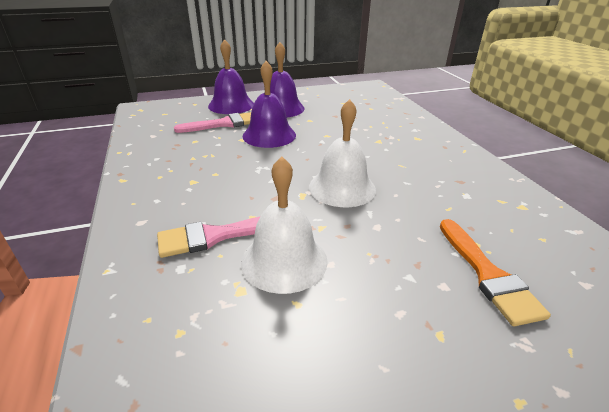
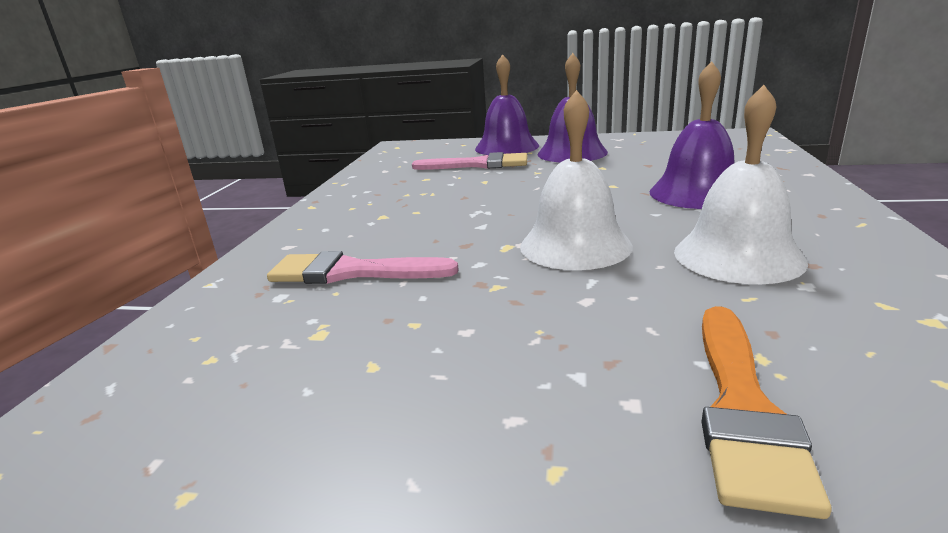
camera: 30 degrees right, 10 degrees down
white bell [241,156,328,294] -> white bell moved to [674,85,808,284]
purple bell [243,61,296,148] -> purple bell moved to [650,61,735,209]

